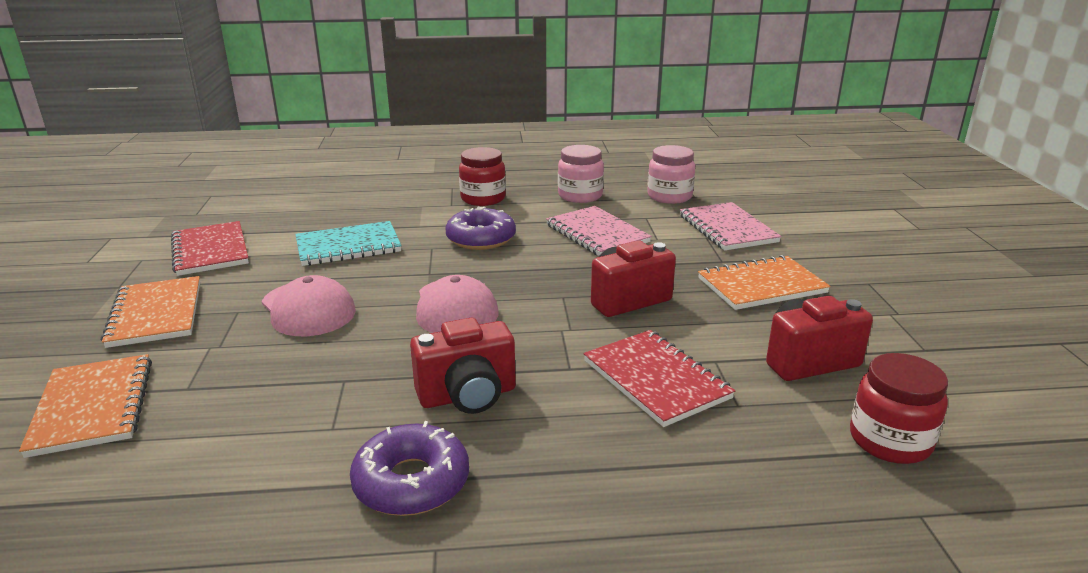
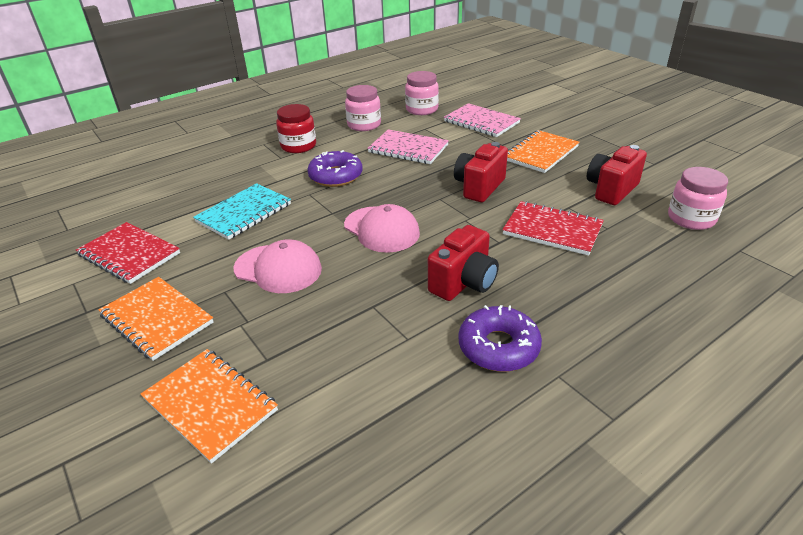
camera: 30 degrees left, 10 degrees up
red jar [850,353,948,464] -> pink jar [668,167,728,230]

